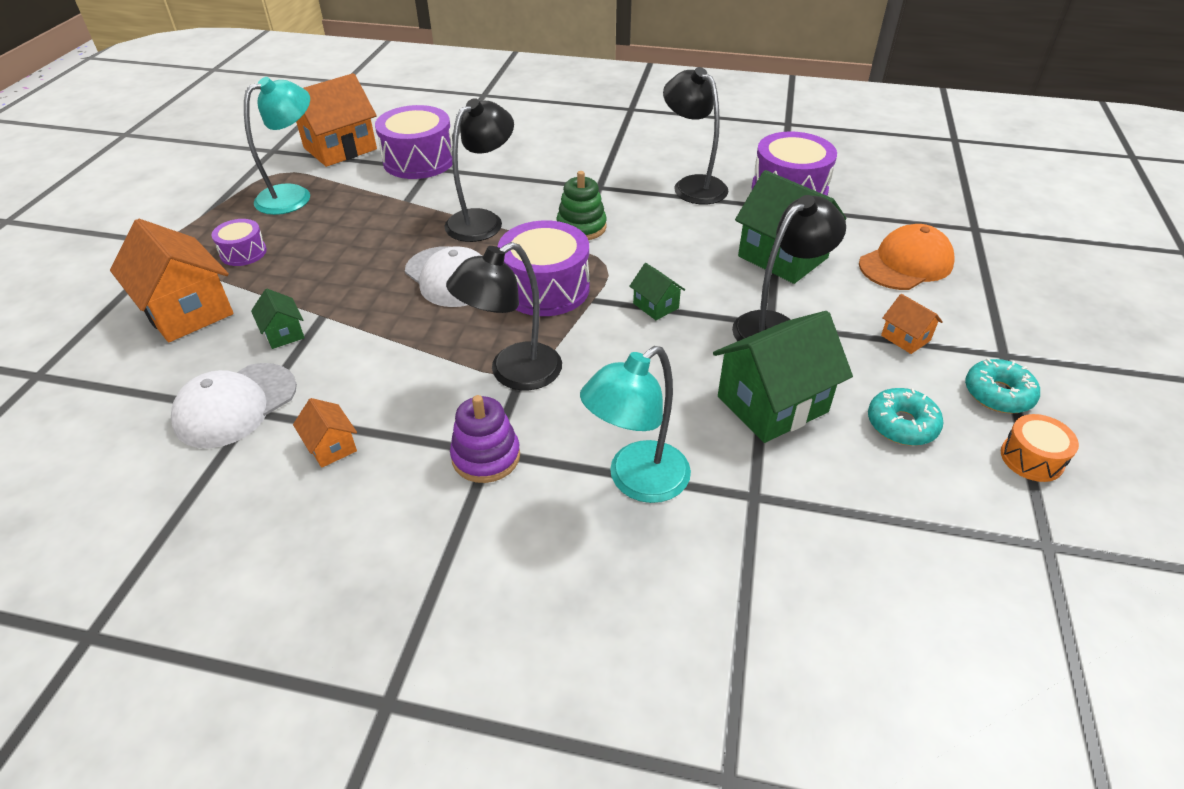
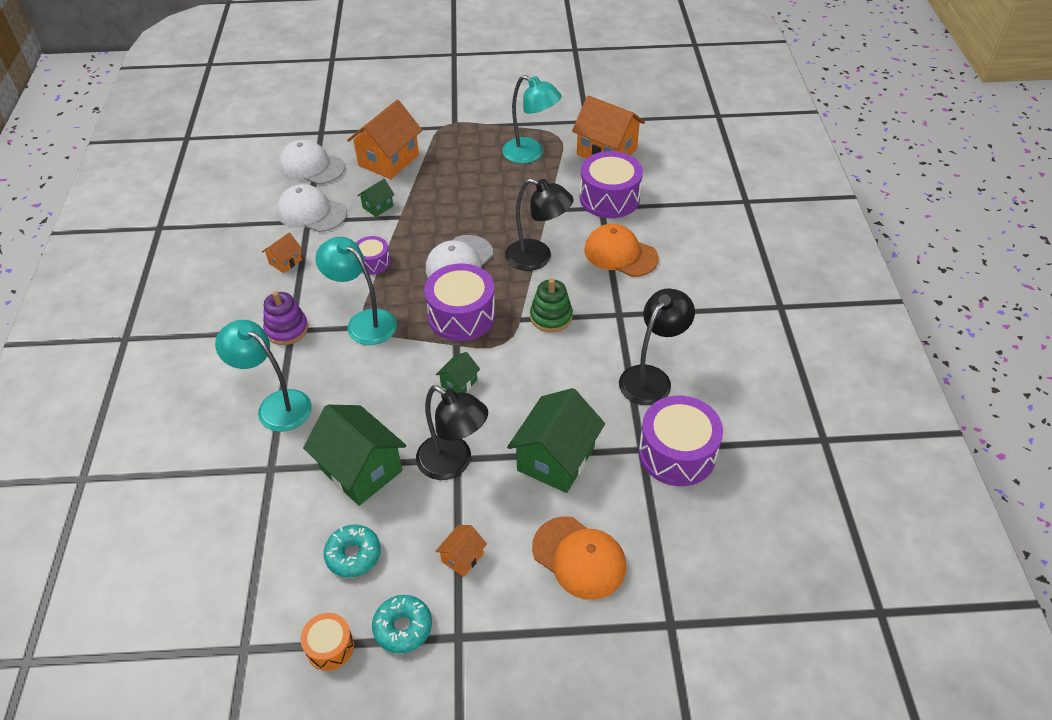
camera: 75 degrees right, 5 degrees up
purple drum [211,219,267,266] -> purple drum moved to [356,236,390,275]
black lamp [446,242,562,390] -> turquoise lamp [315,237,397,345]
none -> white cap [279,140,345,184]
none -> orange cap [584,224,659,277]

